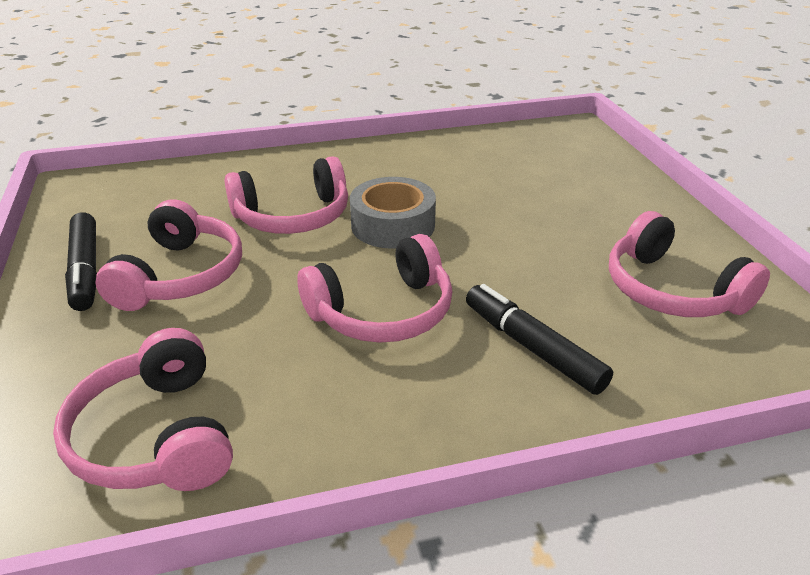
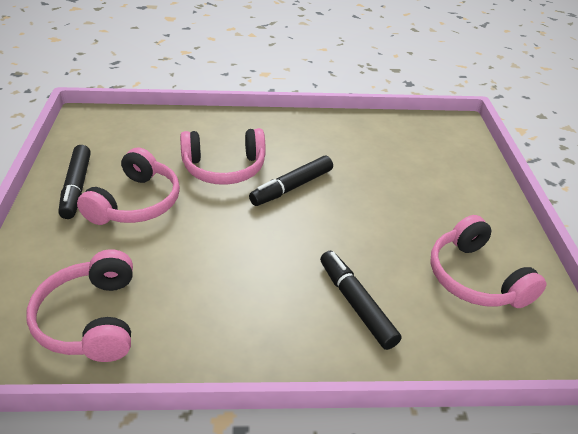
camera: 10 degrees right, 5 degrees up
pink headphones [297,234,452,343] -> none
grey tape [350,177,436,249] -> black marker [249,156,333,206]

